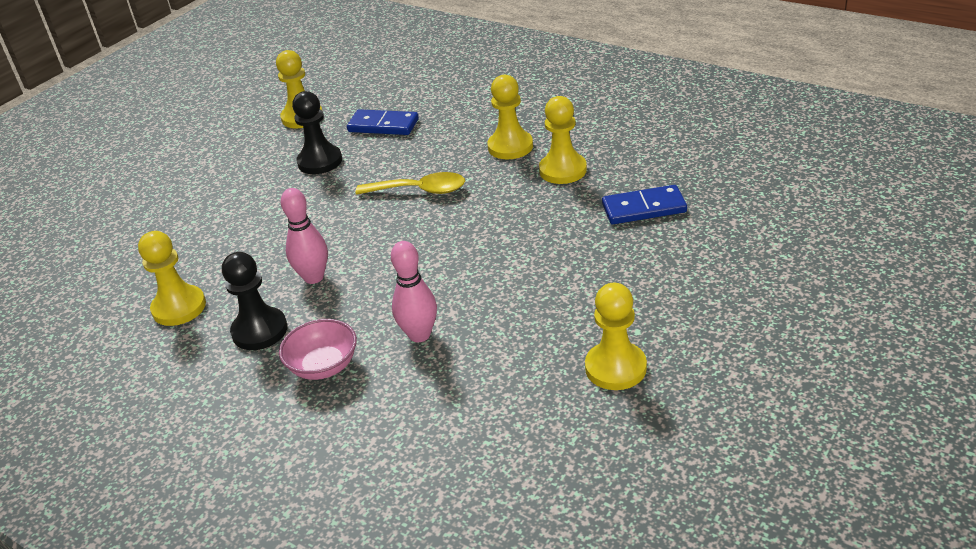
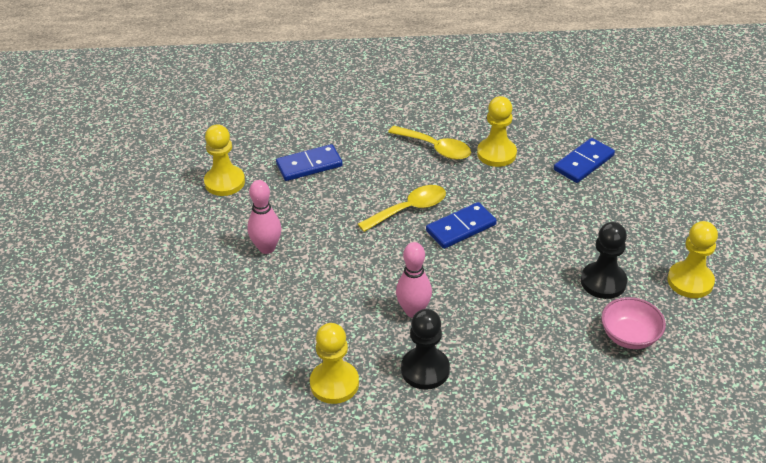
camera: 40 degrees left, 5 degrees up
pink bowl [279,319,357,380] -> pink bowl moved to [601,297,666,349]
black pawn [292,91,342,174] -> black pawn moved to [581,222,627,299]
pink bowling pin [391,241,437,342] -> pink bowling pin moved to [247,180,281,254]
yellow pawn [487,75,533,159] -> yellow spoon [388,126,471,160]
none -> blue domino [426,202,497,249]

